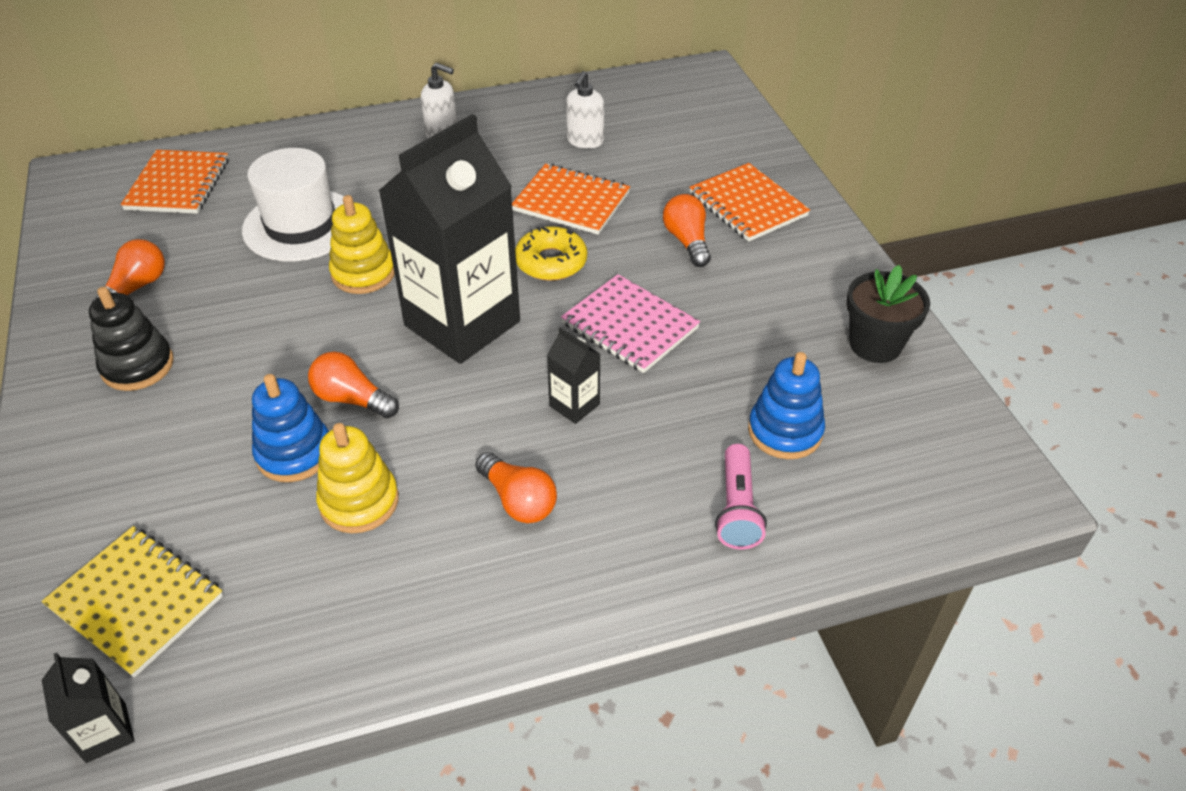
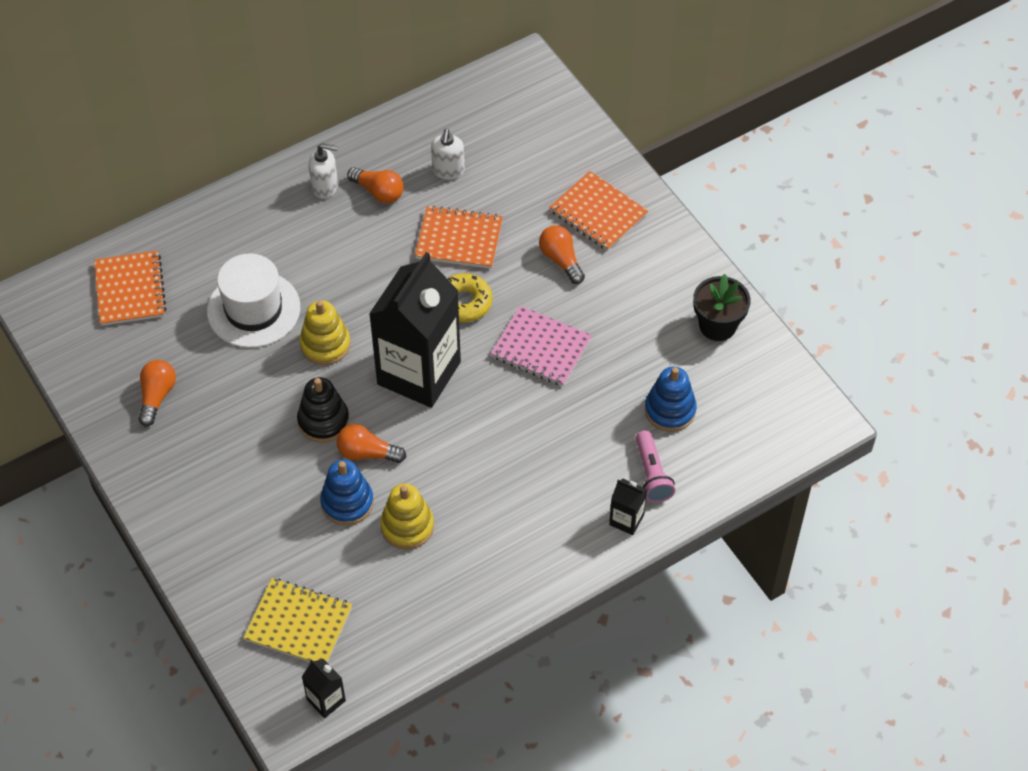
camera: 15 degrees left, 10 degrees up
black stacking toy [89,287,174,391] -> black stacking toy moved to [297,377,349,443]
orange light bulb [475,452,557,523] -> orange light bulb moved to [347,167,404,203]
black carton [547,327,600,424] -> black carton moved to [609,479,647,535]

